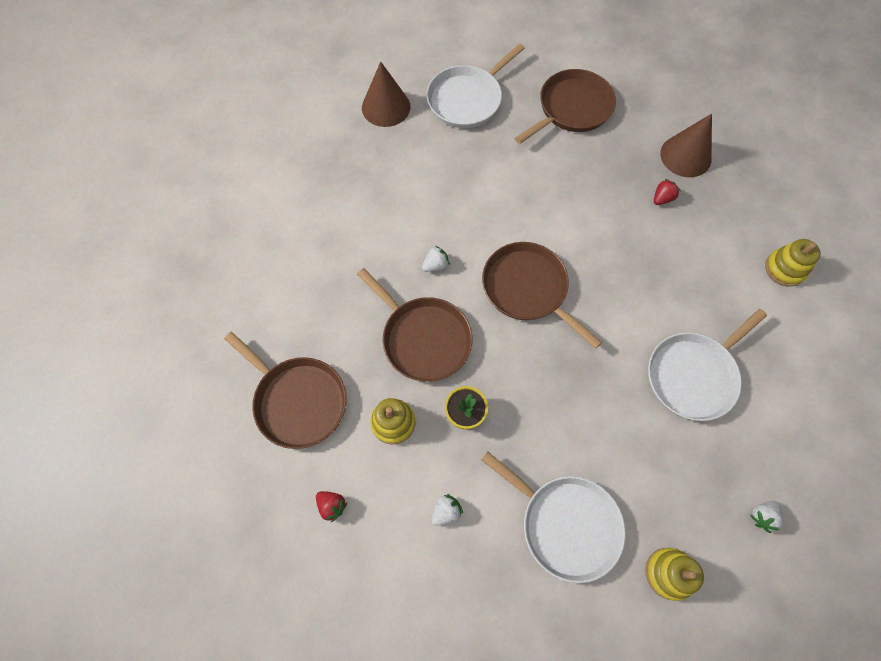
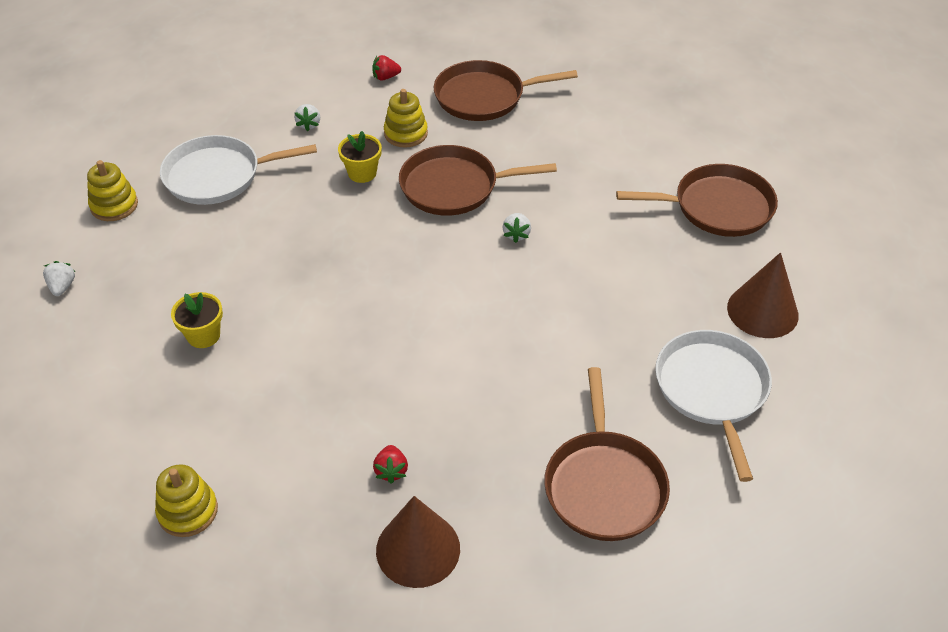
camera: 130 degrees right, 20 degrees down
brown pan [482,242,602,349] -> brown pan moved to [616,164,778,237]
white pan [648,309,767,421] -> yellow flower pot [171,292,223,348]

